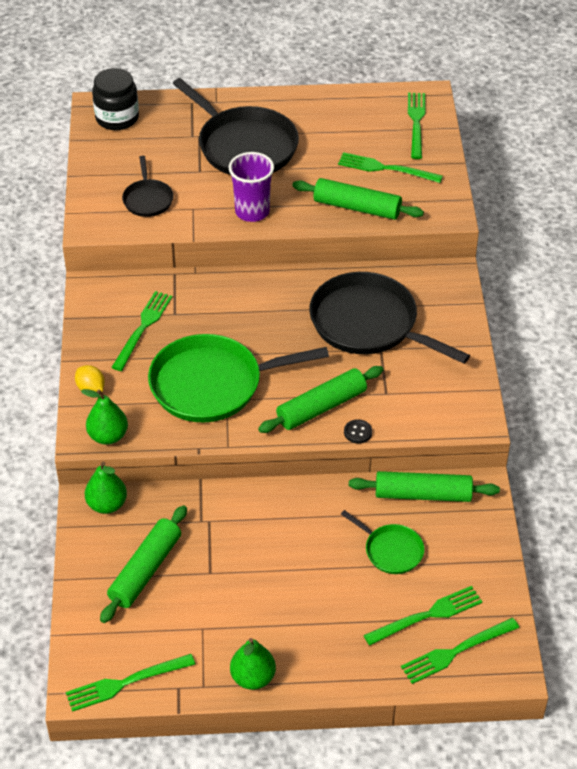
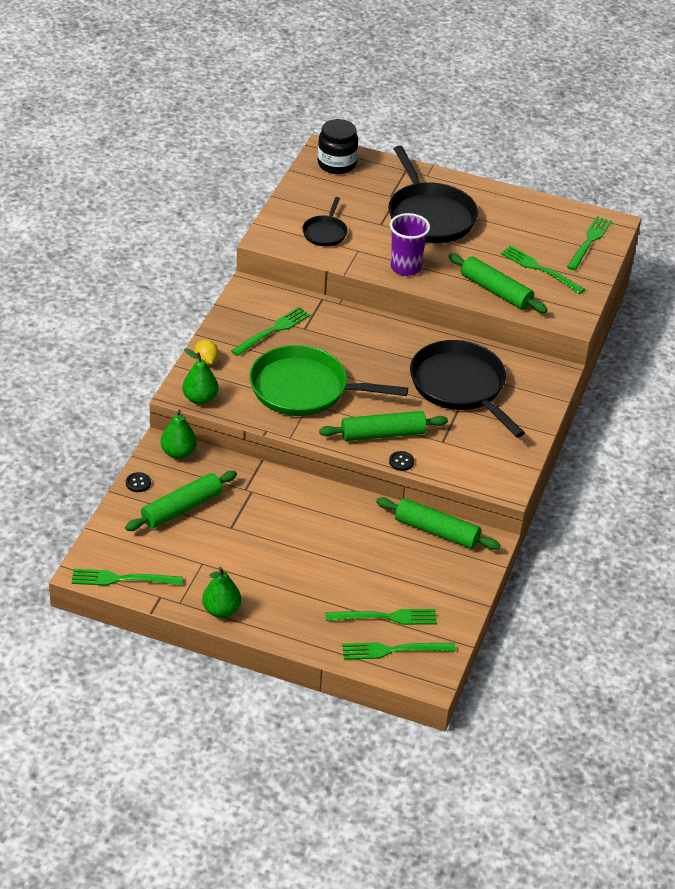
camera: 20 degrees right, 5 degrees down
green pan [341,510,424,574] -> none
none -> black button [126,472,151,492]

